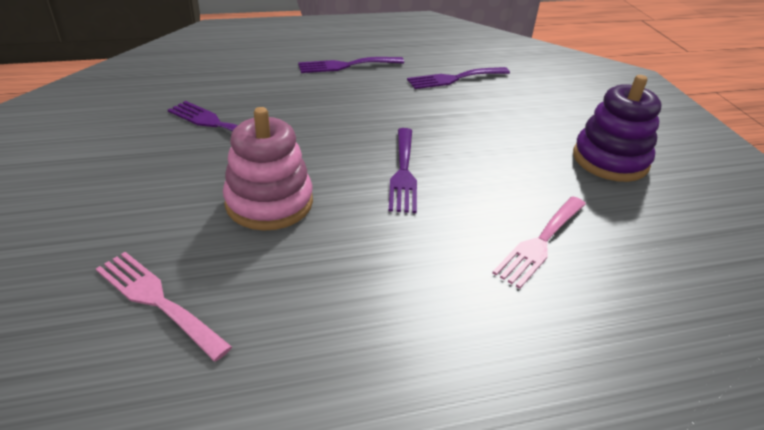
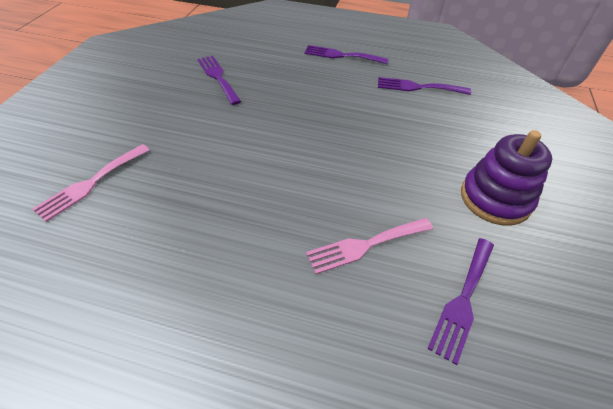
camera: 30 degrees right, 10 degrees up
pink fork [96,252,232,361] -> pink fork turned 120 degrees counterclockwise [33,144,150,222]
pink stacking toy [223,107,313,231] -> none
purple fork [389,128,417,213] -> purple fork moved to [427,238,494,365]

